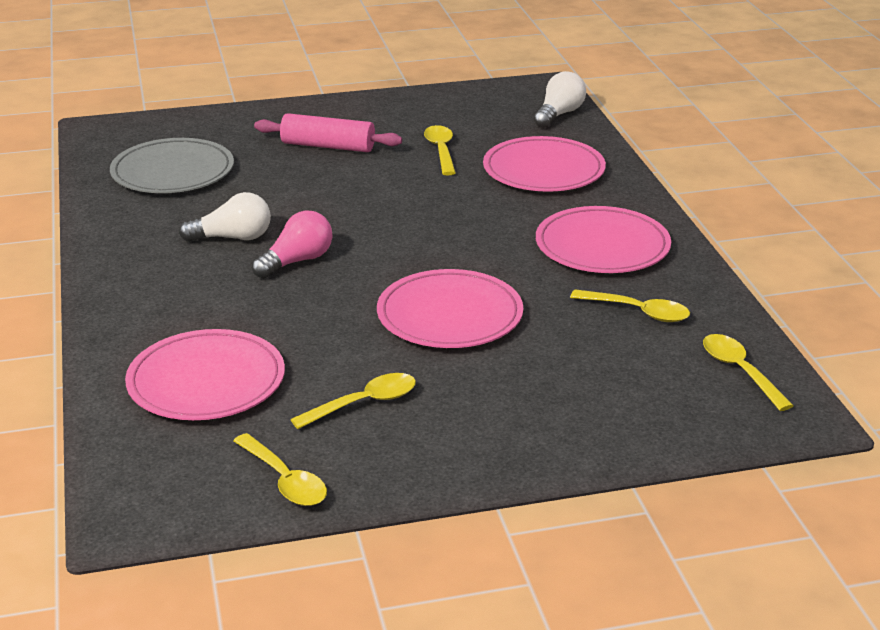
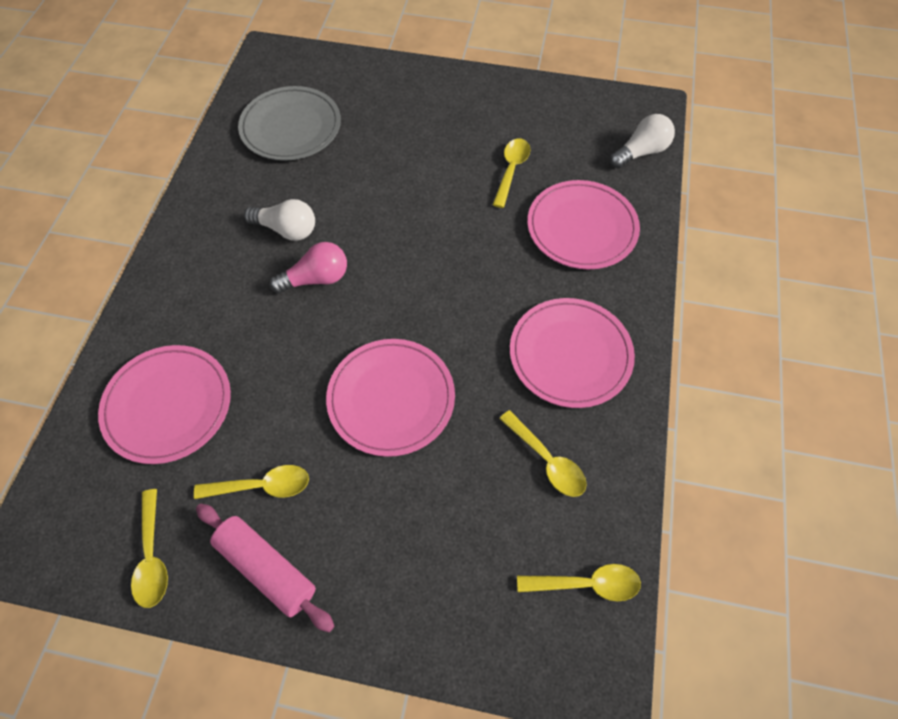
camera: 25 degrees right, 30 degrees up
pink rolling pin [254,113,402,152] -> pink rolling pin moved to [196,504,334,632]
yellow spoon [703,334,794,411] -> yellow spoon turned 90 degrees clockwise [517,564,641,601]

